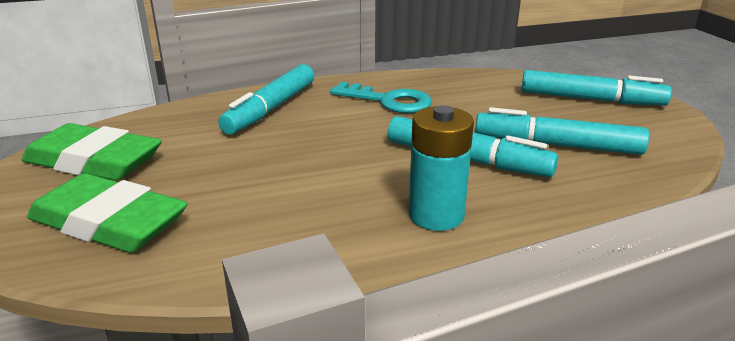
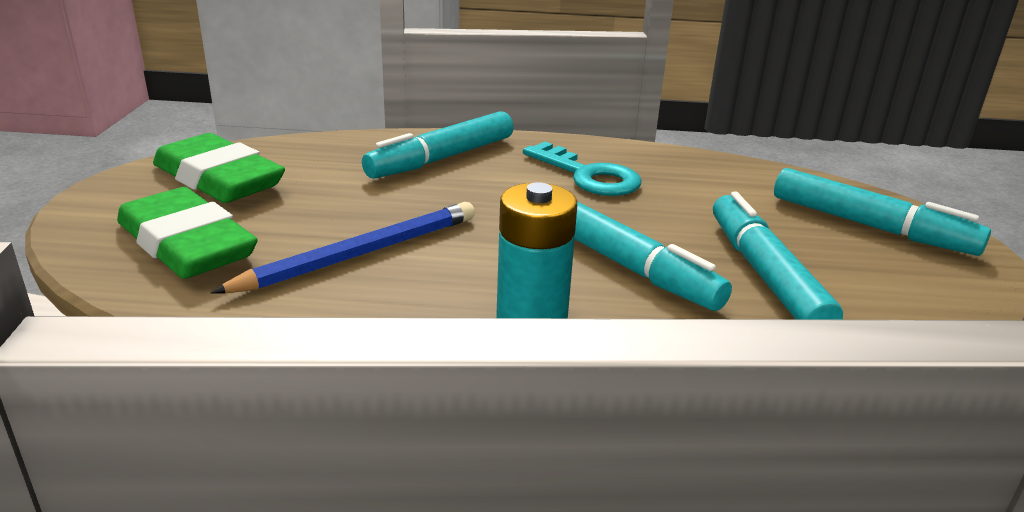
camera: 20 degrees right, 0 degrees up
turquoise marker [475,107,649,155] -> turquoise marker turned 45 degrees clockwise [713,192,843,320]
none -> blue pencil [211,202,475,294]

